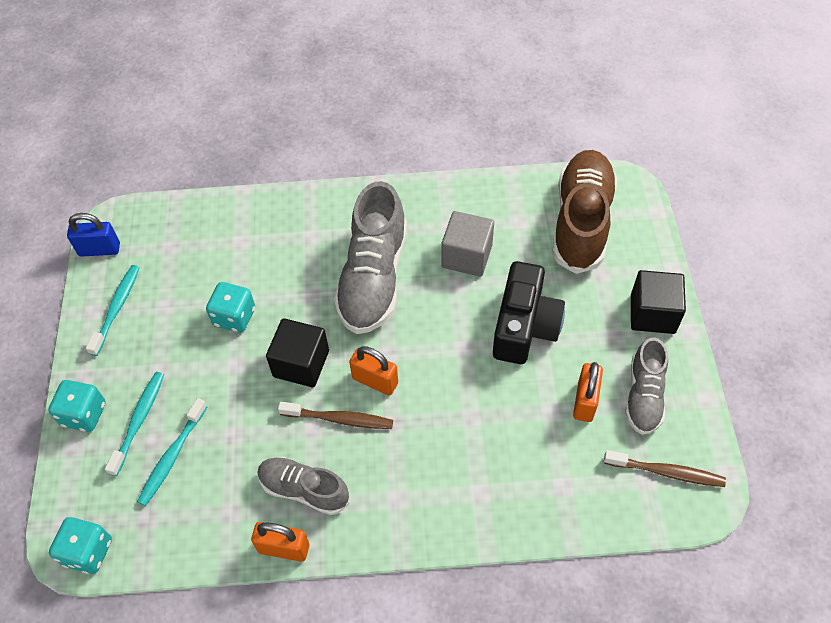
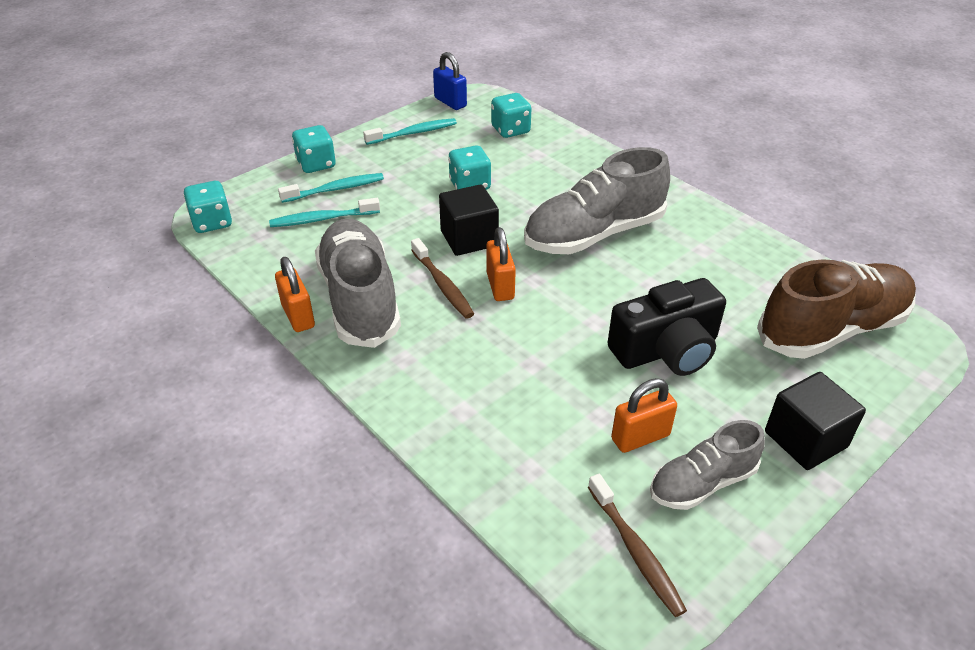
camera: 50 degrees right, 15 degrees down
grey shoe [257,457,349,515] -> grey shoe [315,219,401,348], size x1.73
grey cube [442,211,494,277] -> none
none -> turquoise dice [491,93,531,138]

